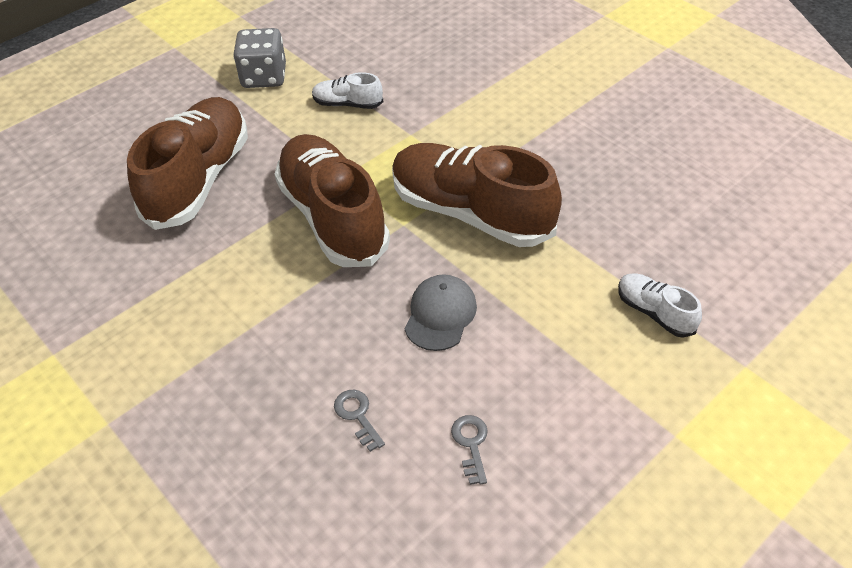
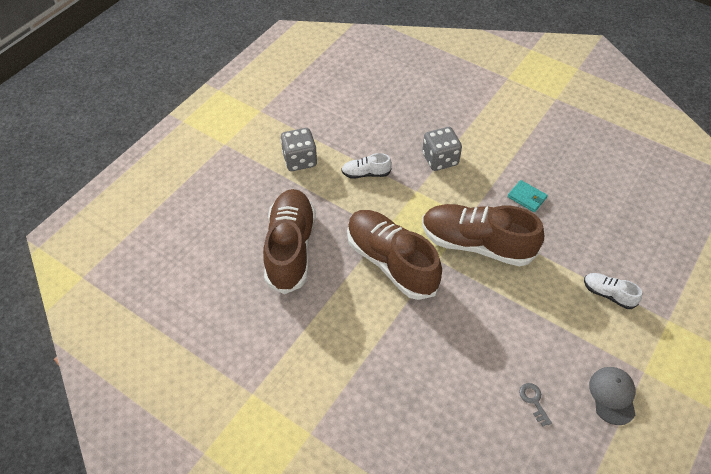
camera: 15 degrees left, 5 degrees up
grey key [334,390,385,452] -> none
grey cap [405,274,477,351] -> grey cap moved to [589,367,636,425]
none -> grey dice [422,127,462,171]
none -> turquoise wallet [507,180,548,212]

